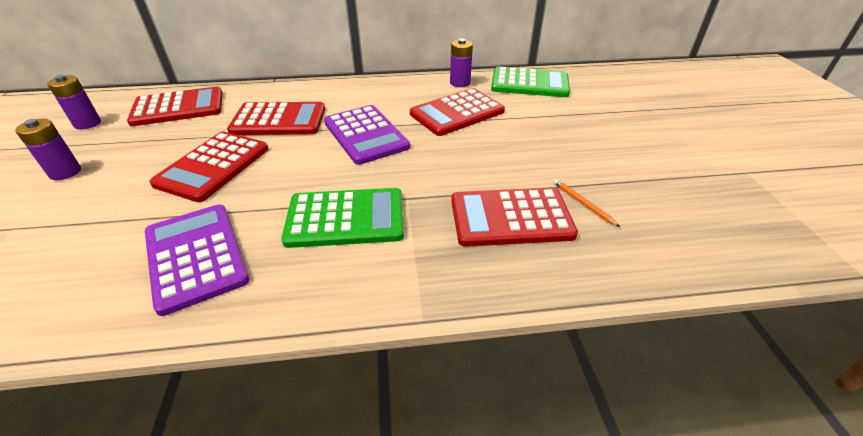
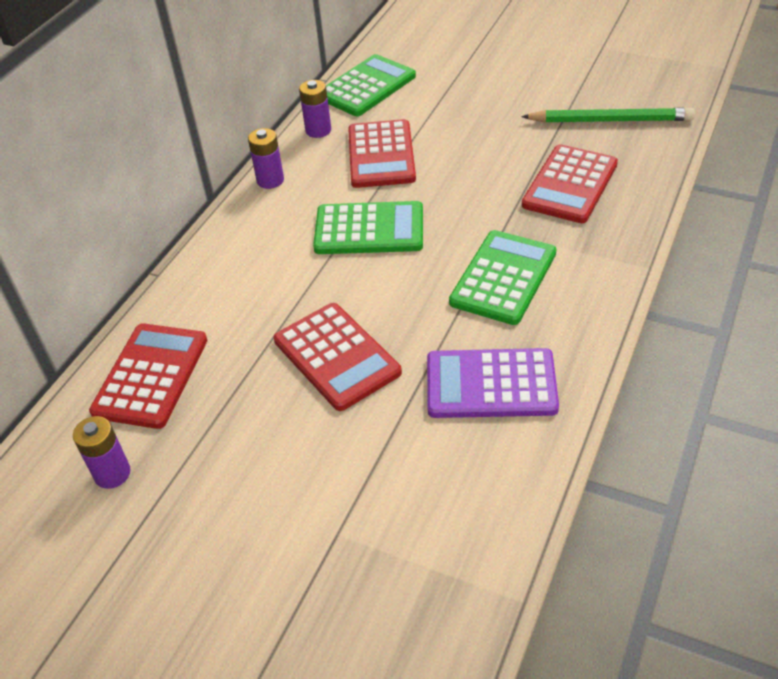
camera: 55 degrees left, 5 degrees up
purple battery [15,118,81,180] -> purple battery moved to [248,128,284,189]
red calculator [227,102,325,135] -> none
purple calculator [324,105,410,165] -> green calculator [313,201,423,254]
orange pencil [553,179,620,227] -> none
none -> green pencil [521,108,695,122]

